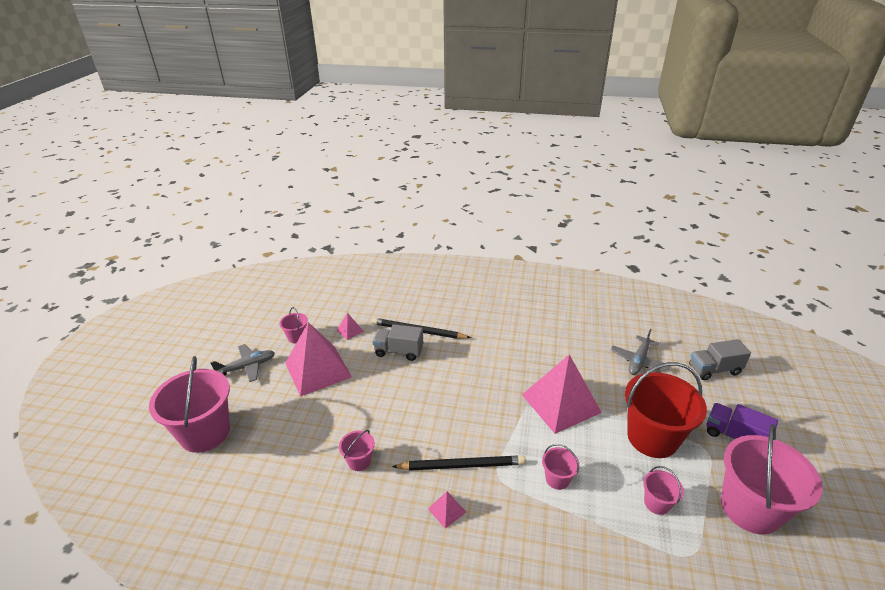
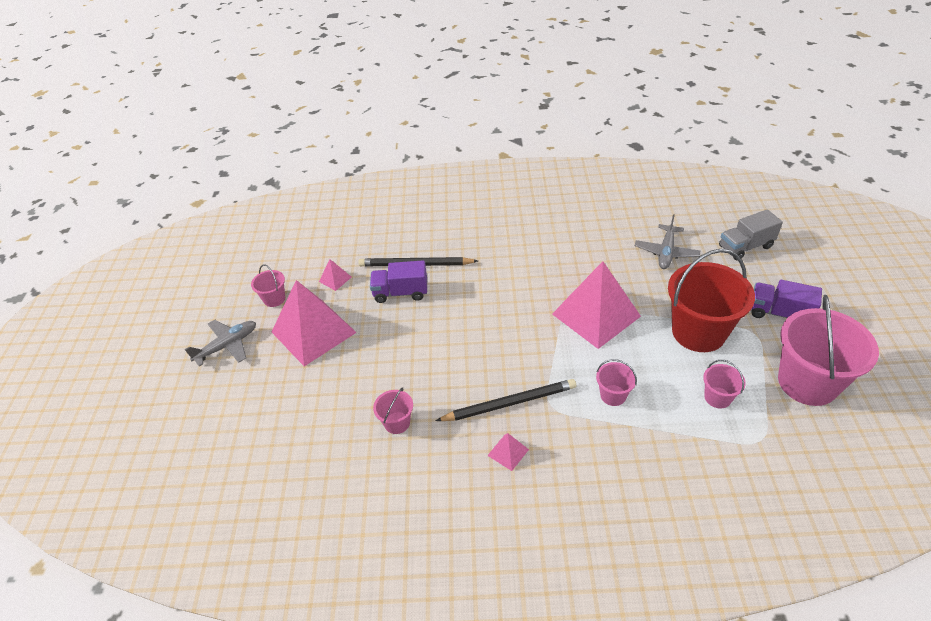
camera: 10 degrees left, 10 degrees up
pink bucket [149,356,230,453] -> none
grey truck [372,324,423,361] -> purple truck [370,260,427,303]

